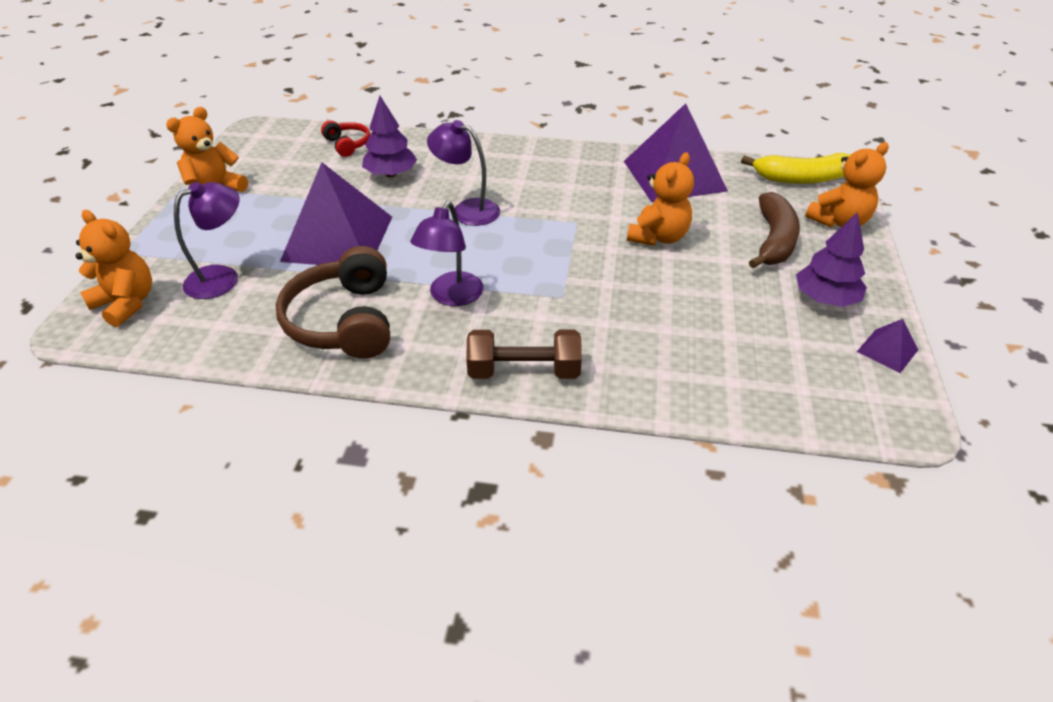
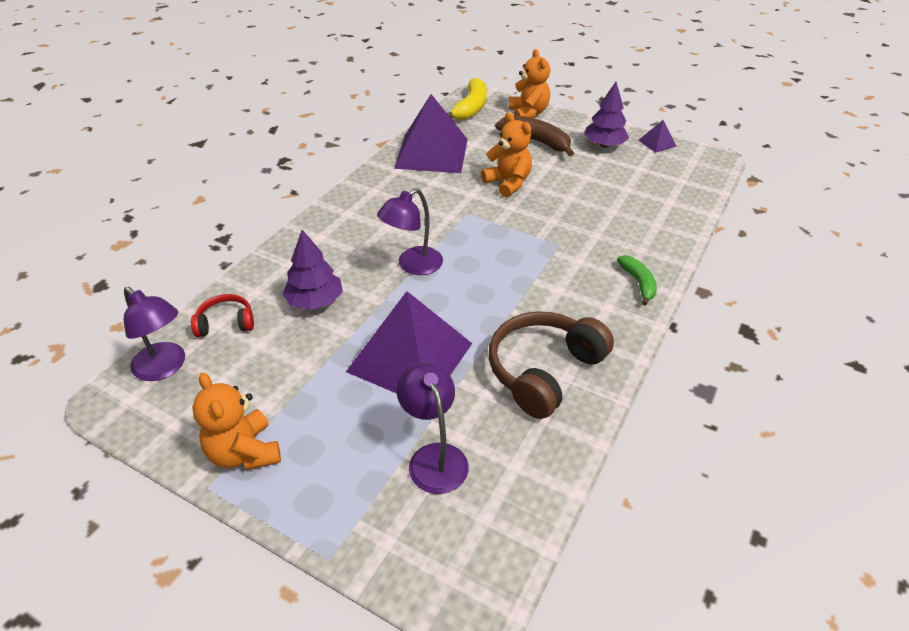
camera: 70 degrees left, 0 degrees up
orange teddy bear [76,210,152,327] -> none
brown headphones [276,246,390,359] -> brown headphones turned 120 degrees clockwise [489,311,614,419]
purple lamp [410,201,483,306] -> purple lamp moved to [124,287,185,381]
brown dumbbell [466,330,582,379] -> green banana [617,255,657,306]

